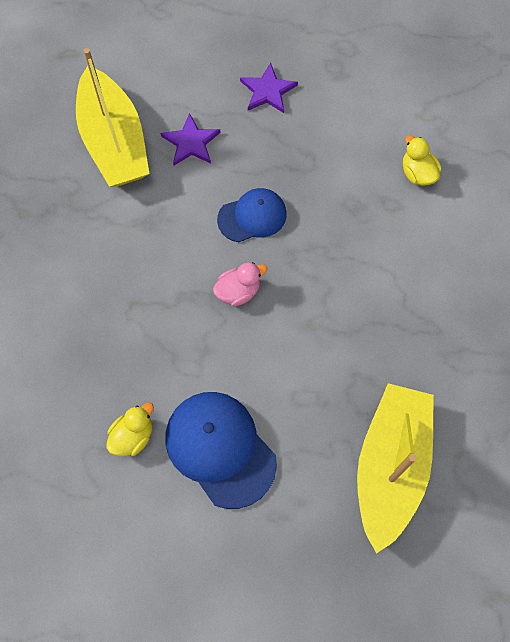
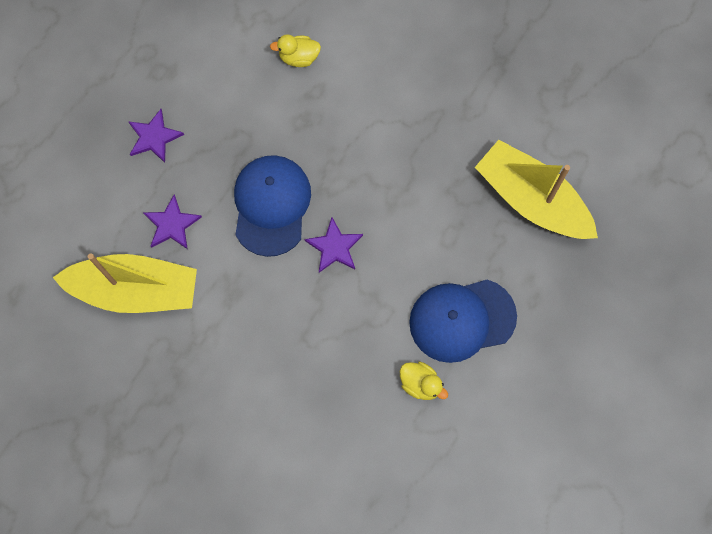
camera: 65 degrees left, 5 degrees up
yellow duck [107,403,154,456] -> yellow duck turned 150 degrees clockwise [400,362,448,400]
pink duck [213,262,268,306] -> purple star [304,217,363,273]
blue cap [217,188,286,242] -> blue cap [234,155,311,257], size x1.58

